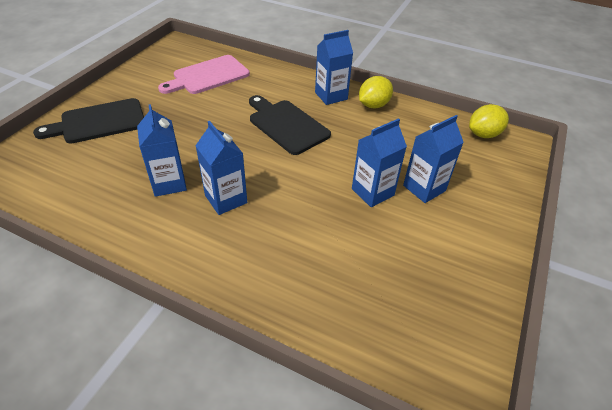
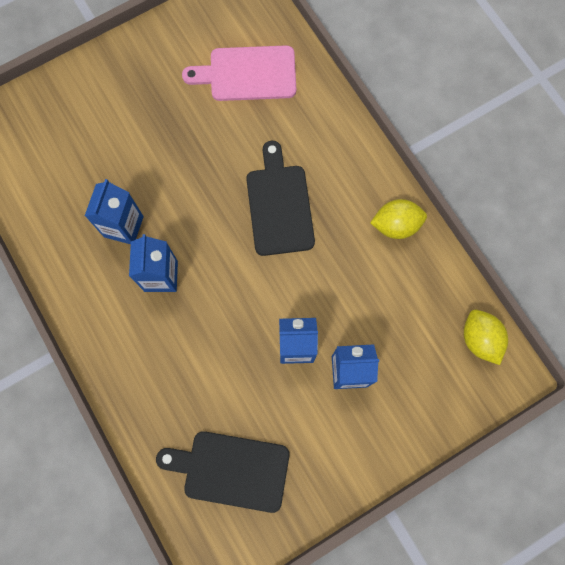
camera: 35 degrees right, 30 degrees up
black cutting board [33,98,144,144] -> black cutting board moved to [156,431,289,513]
blue carton [315,30,353,105] -> none
yellow lemon [469,104,509,138] -> yellow lemon turned 60 degrees clockwise [464,310,508,365]

